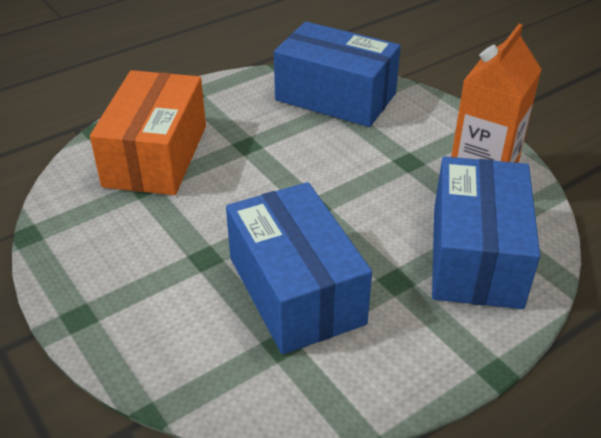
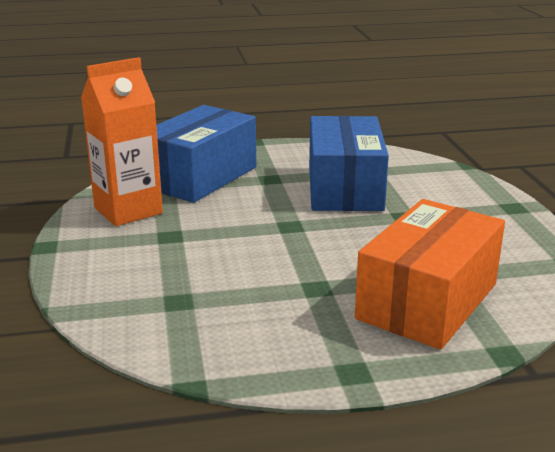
camera: 155 degrees left, 15 degrees down
blue box [274,22,401,127] -> none

